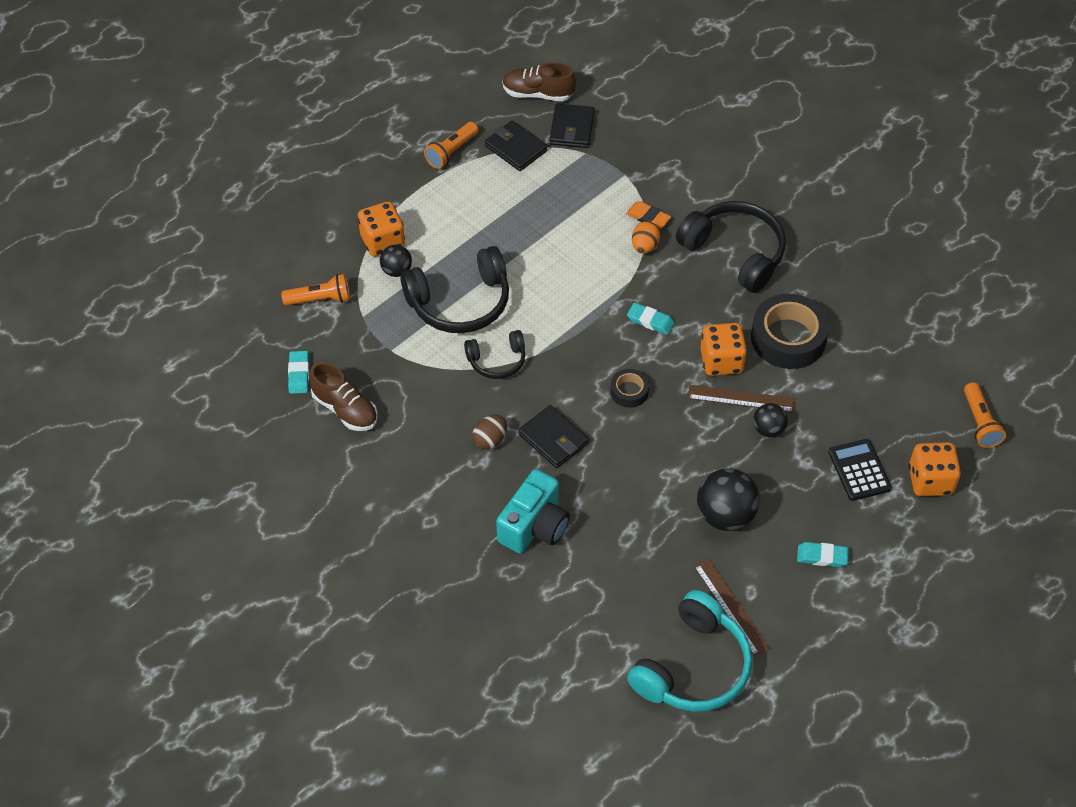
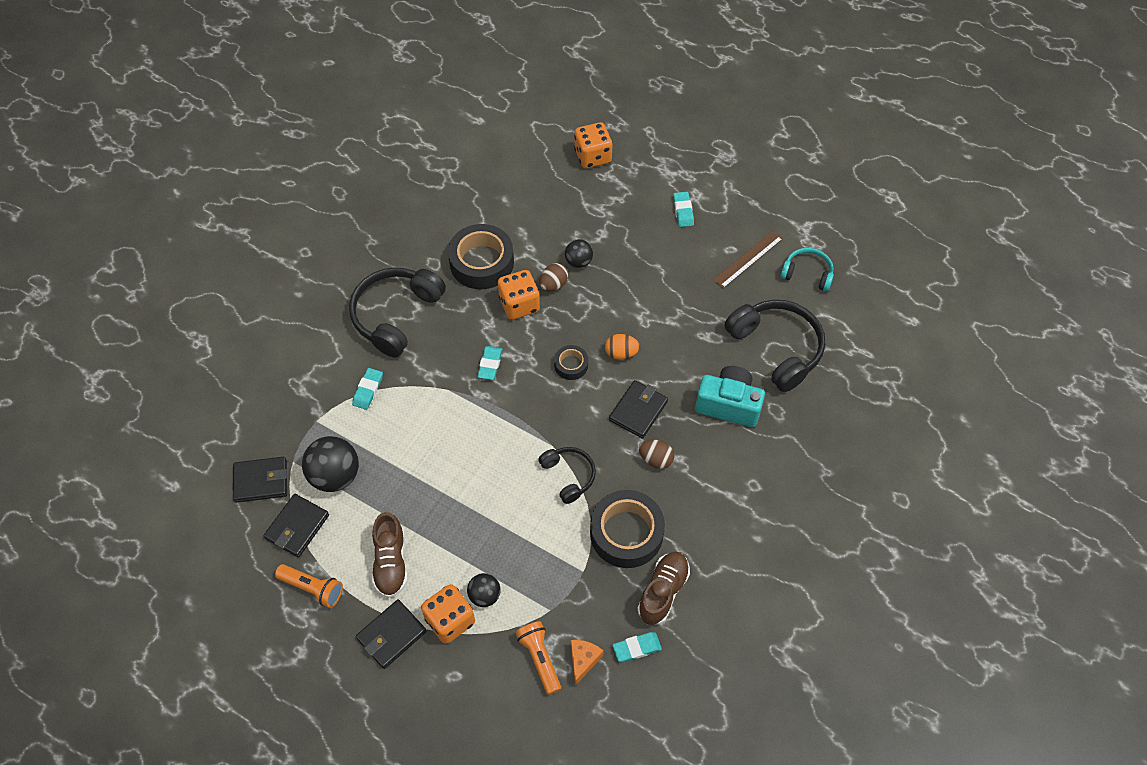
camera: 105 degrees left, 5 degrees up
black headphones [400,246,509,333] -> black headphones moved to [725,300,825,392]
brown shoe [502,62,576,101] -> brown shoe moved to [372,512,408,598]
orange eraser [626,201,671,229] -> turquoise eraser [352,368,383,410]
turquoise headphones [627,590,752,712] -> turquoise headphones [780,248,834,291], size x0.56
orange egg [632,221,660,254] -> orange egg moved to [605,334,640,360]
brown ruler [688,385,795,413] -> brown egg [540,263,568,291]
black ball [697,468,760,531] -> black ball moved to [302,436,359,492]
black calculator [828,439,892,501] -> none
orange flashlight [964,382,1006,448] -> none
none -> black wallet [356,599,427,669]
none -> orange cheese [571,640,604,686]
none -> black tape [590,490,665,568]

